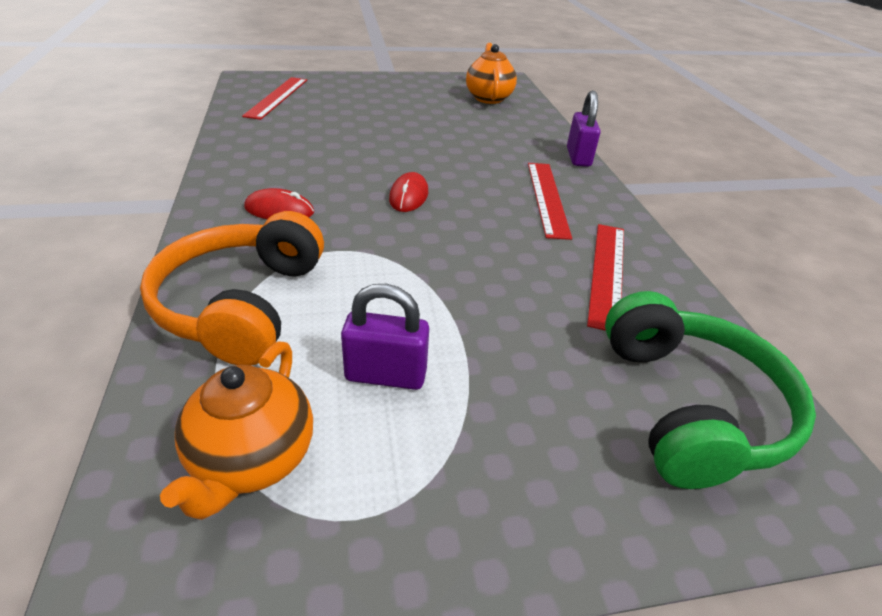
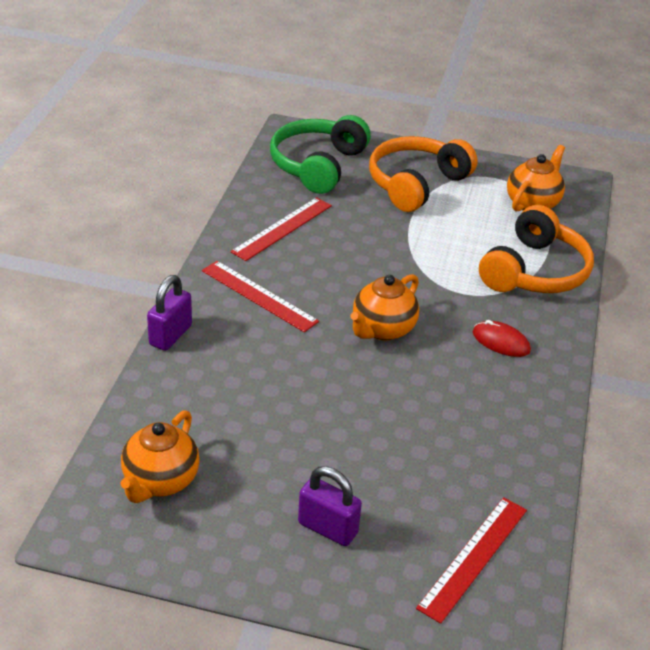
camera: 155 degrees left, 0 degrees up
purple padlock [341,284,429,390] -> purple padlock moved to [298,466,362,546]
red mouse [389,172,428,212] -> orange teapot [350,274,419,341]
red ruler [528,163,572,240] -> red ruler turned 75 degrees counterclockwise [202,261,319,332]
none -> orange headphones [369,136,478,212]

